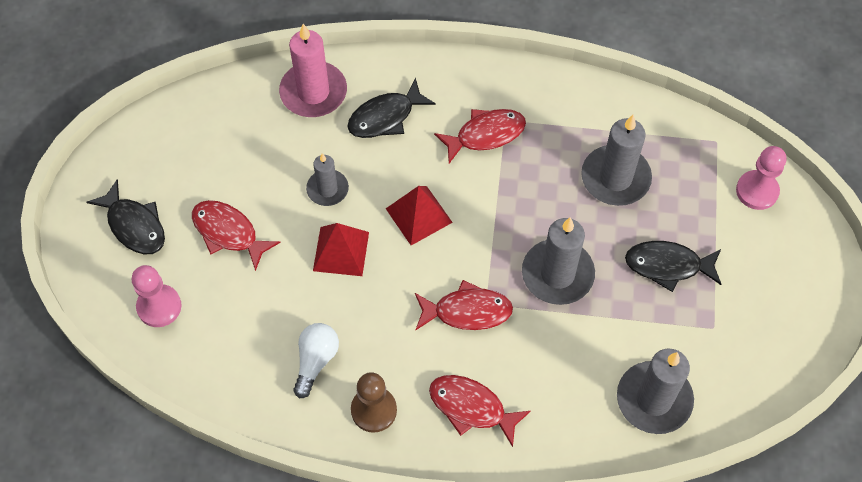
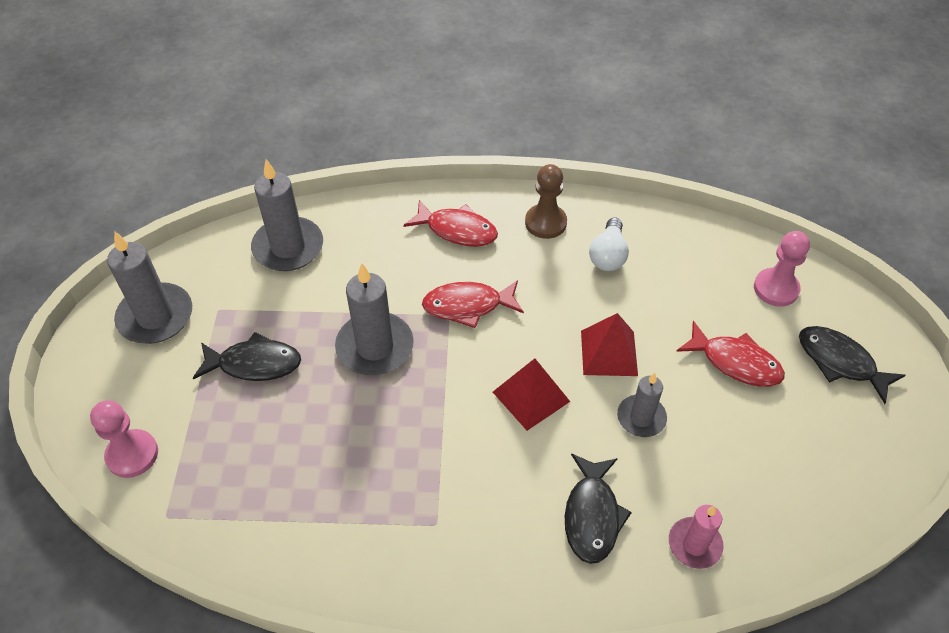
camera: 175 degrees right, 10 degrees down
pink candle [279,24,347,117] -> pink candle [669,505,723,569], size x0.60
black fish [347,78,436,138] -> black fish turned 135 degrees clockwise [565,453,632,564]
red fish [434,109,526,163] -> none
grey candle [581,115,652,206] -> grey candle moved to [107,231,192,344]

